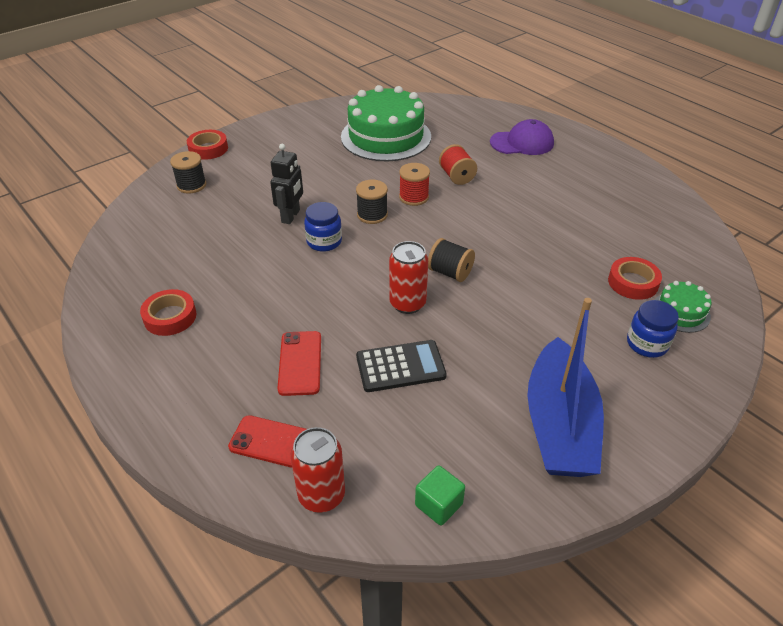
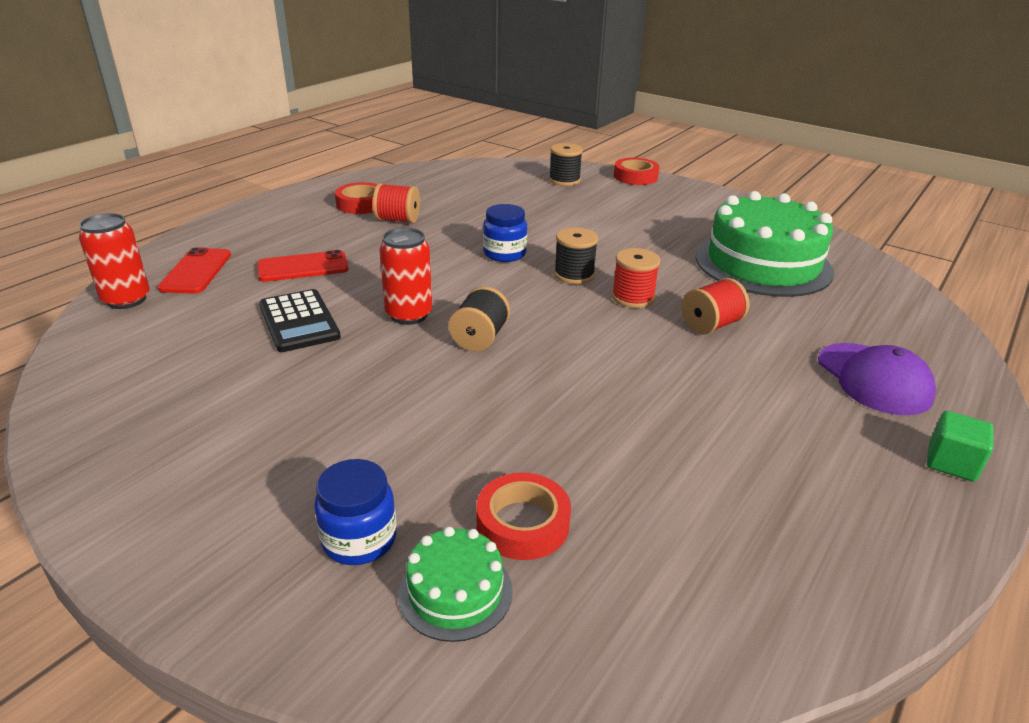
camera: 75 degrees right, 10 degrees down
black robot [270,144,303,224] -> none
green cube [415,466,465,526] -> green cube moved to [927,411,994,482]
blue boat [527,298,604,477] -> none
none -> red spool [373,183,420,223]

